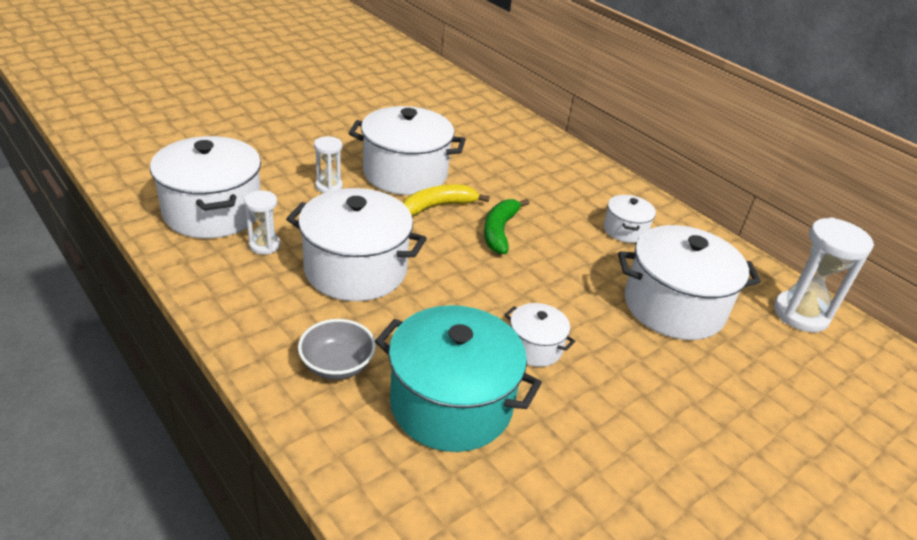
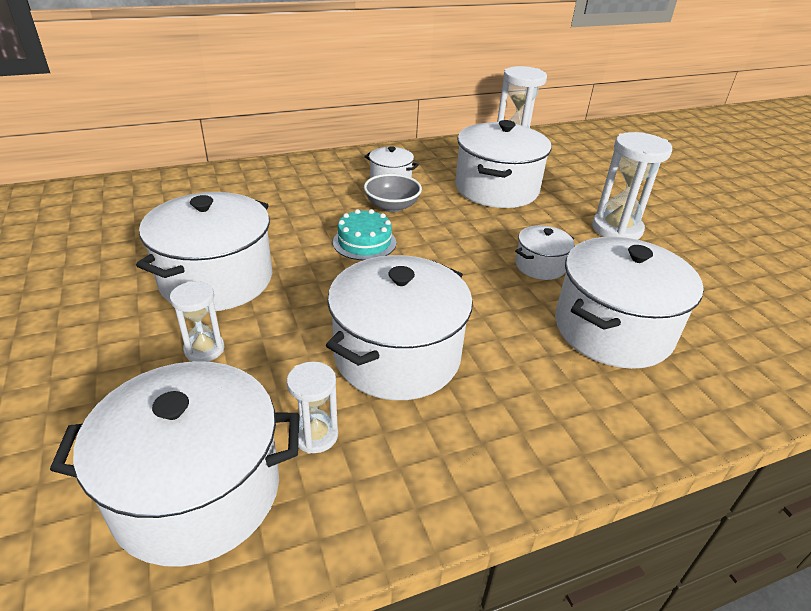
camera: 70 degrees left, 0 degrees up
grey bowl [298,319,376,380] -> grey bowl moved to [364,174,422,212]
turquoise pot [375,305,542,452] -> white pot [555,237,704,369]
yellow banana [403,184,490,217] -> none
green banana [484,199,529,254] -> turquoise cake [333,209,396,260]
none -> white hourglass [592,132,672,240]

